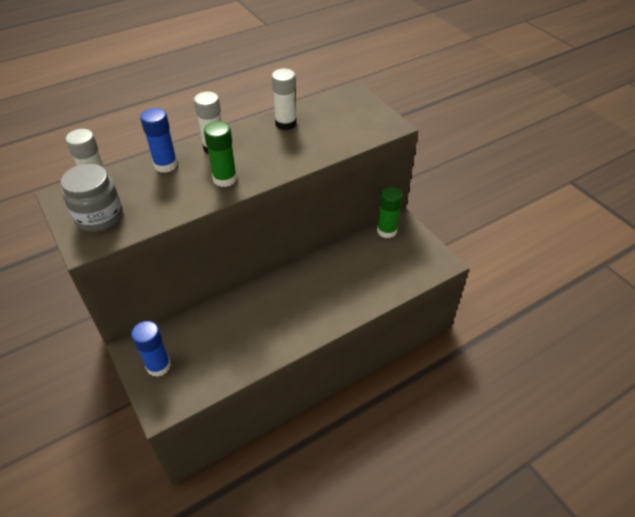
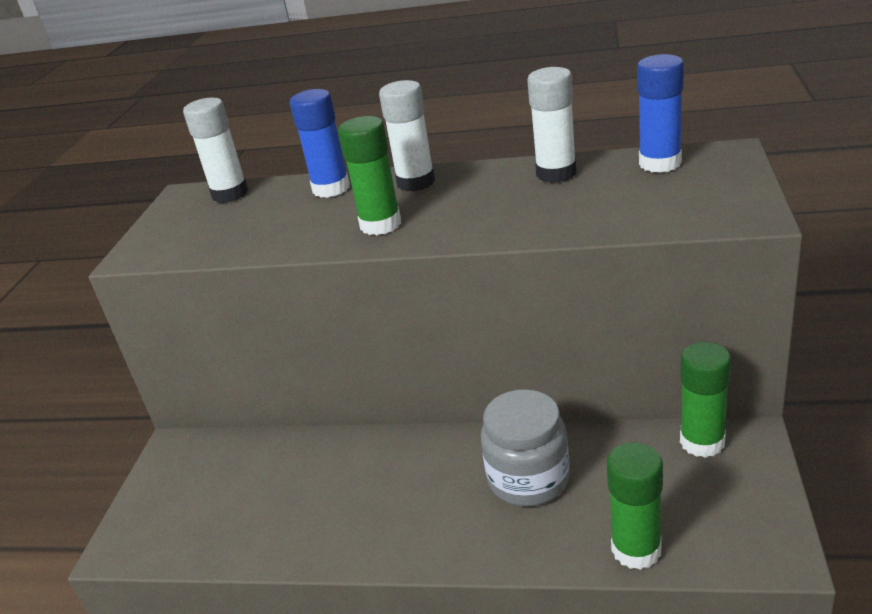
camera: 45 degrees right, 15 degrees down
grey jar [61,164,123,232] -> grey jar moved to [481,390,570,507]
blue glue stick [131,321,171,377] -> blue glue stick moved to [637,54,684,173]
none -> green glue stick [607,442,663,570]

